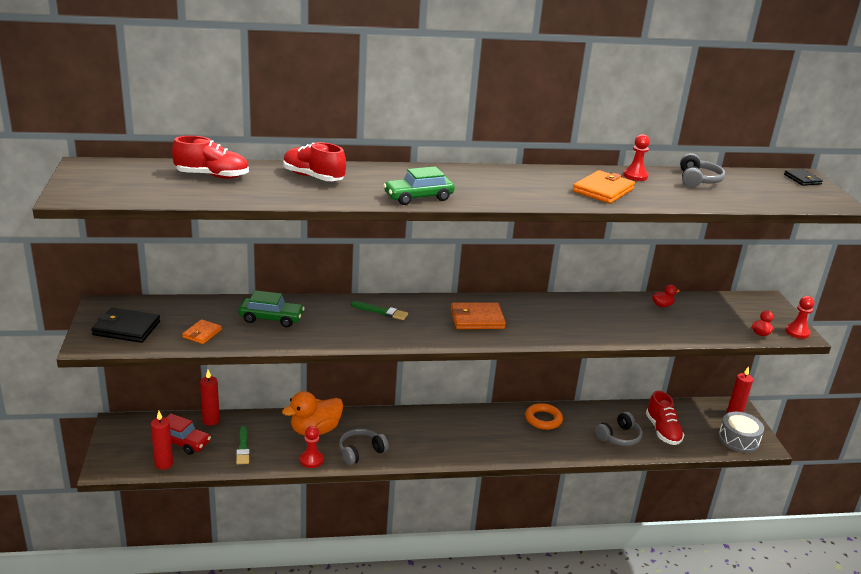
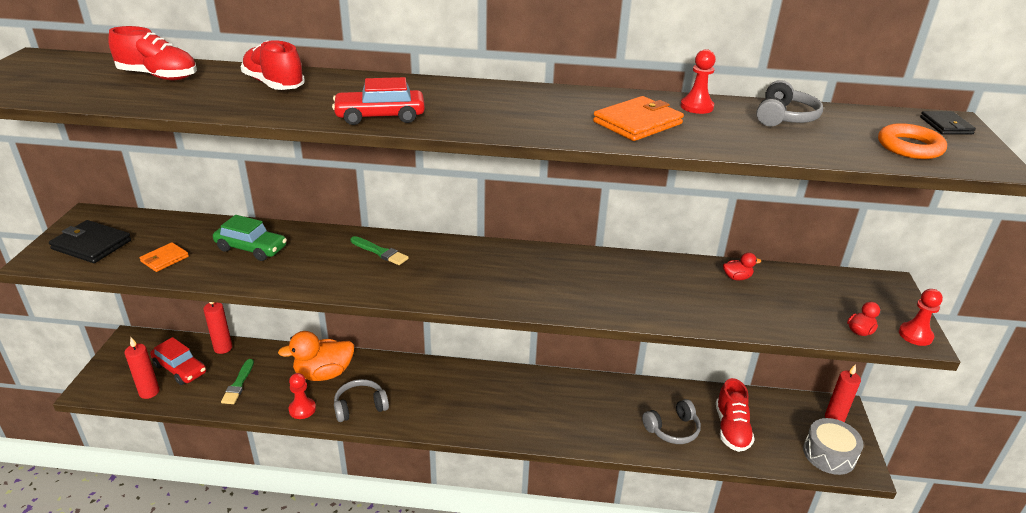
camera: 15 degrees right, 5 degrees up
green car [383,166,455,205] -> red car [332,77,425,125]
orange wallet [451,303,506,329] -> none
orange ring [525,403,563,430] -> orange ring moved to [878,123,947,159]

